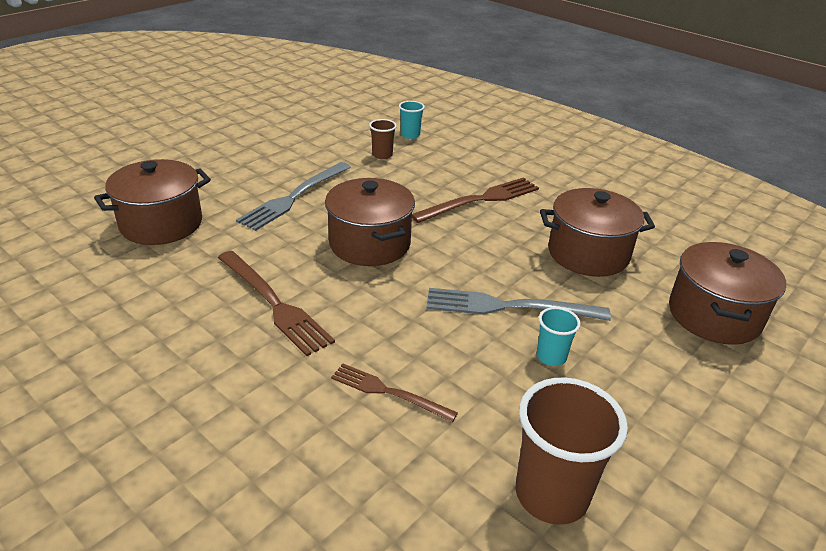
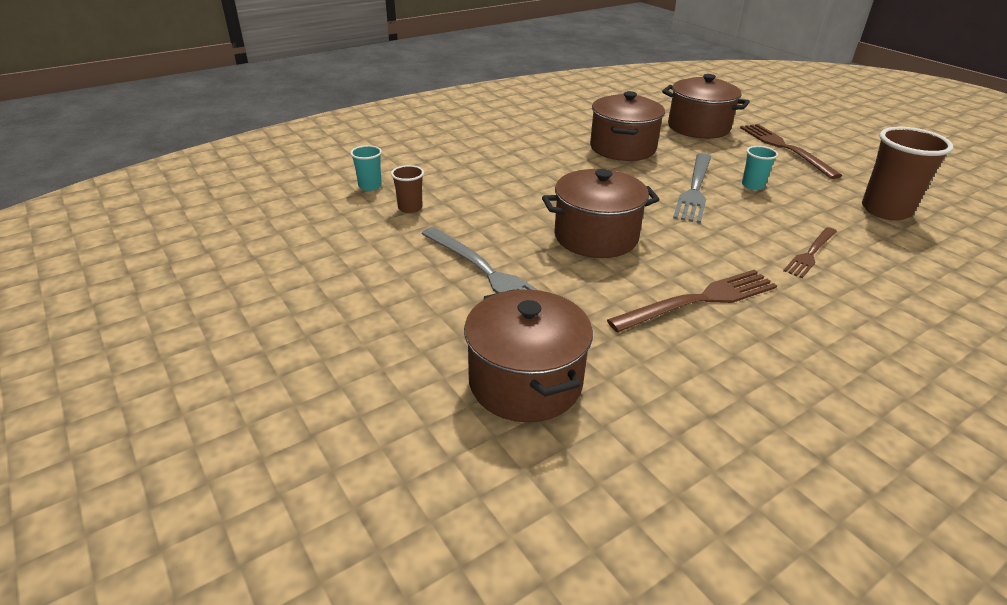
camera: 75 degrees left, 0 degrees up
brown fork [412,177,539,223] -> brown fork moved to [740,124,842,179]

